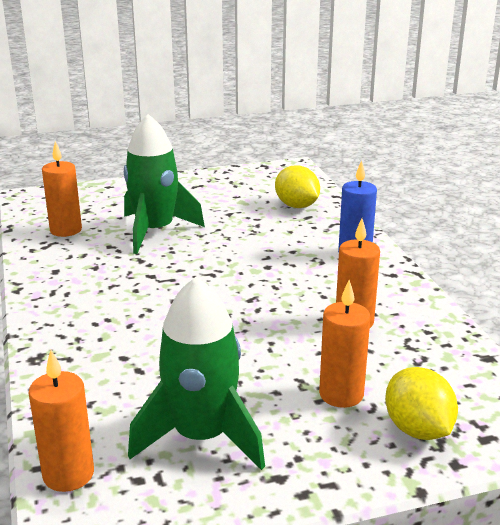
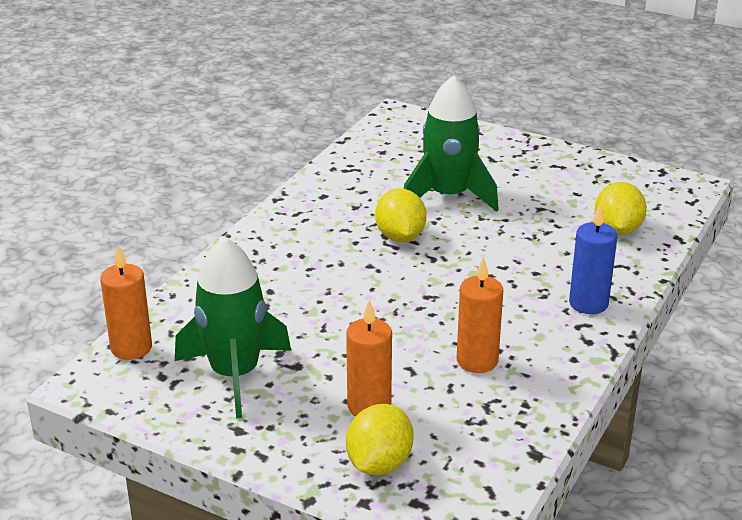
camera: 45 degrees right, 5 degrees up
orange candle [42,141,82,237] -> none
none -> yellow lemon [375,188,427,242]

